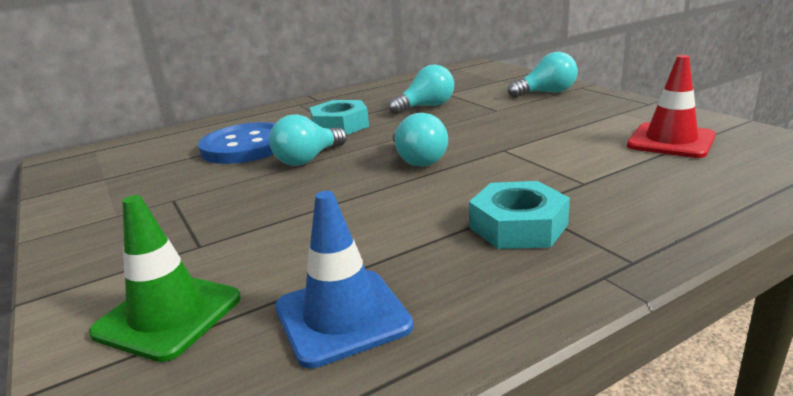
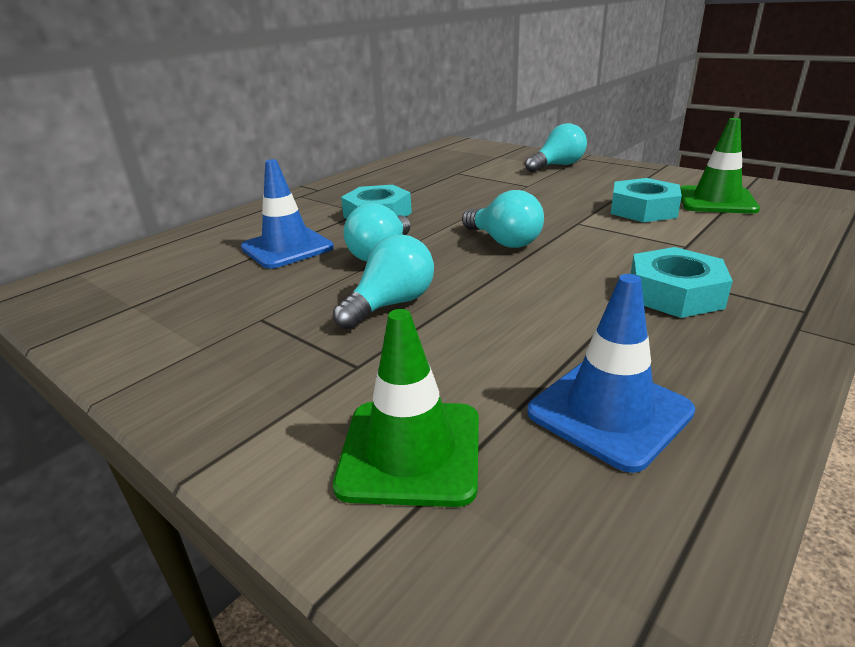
camera: 20 degrees left, 5 degrees up
blue button [198,122,275,164] -> blue traffic cone [241,159,334,269]
turquoise light bulb [388,64,454,114] -> turquoise light bulb moved to [333,235,434,330]
red traffic cone [627,55,715,158] -> green traffic cone [680,118,760,214]
none -> turquoise nut [611,178,682,222]

